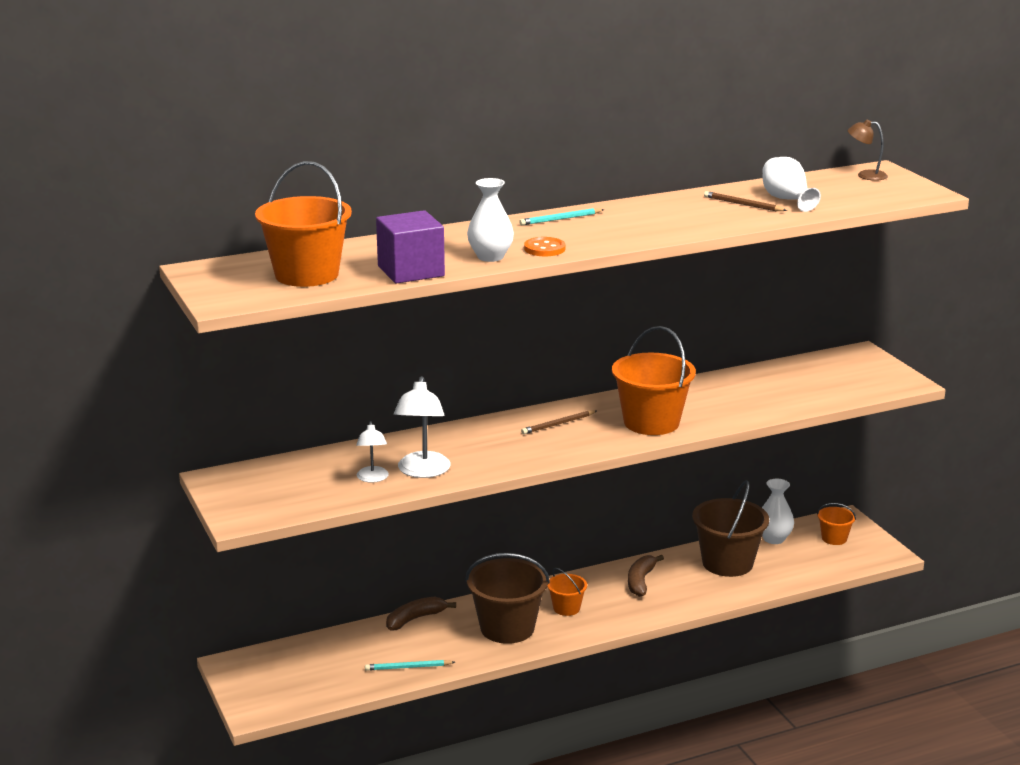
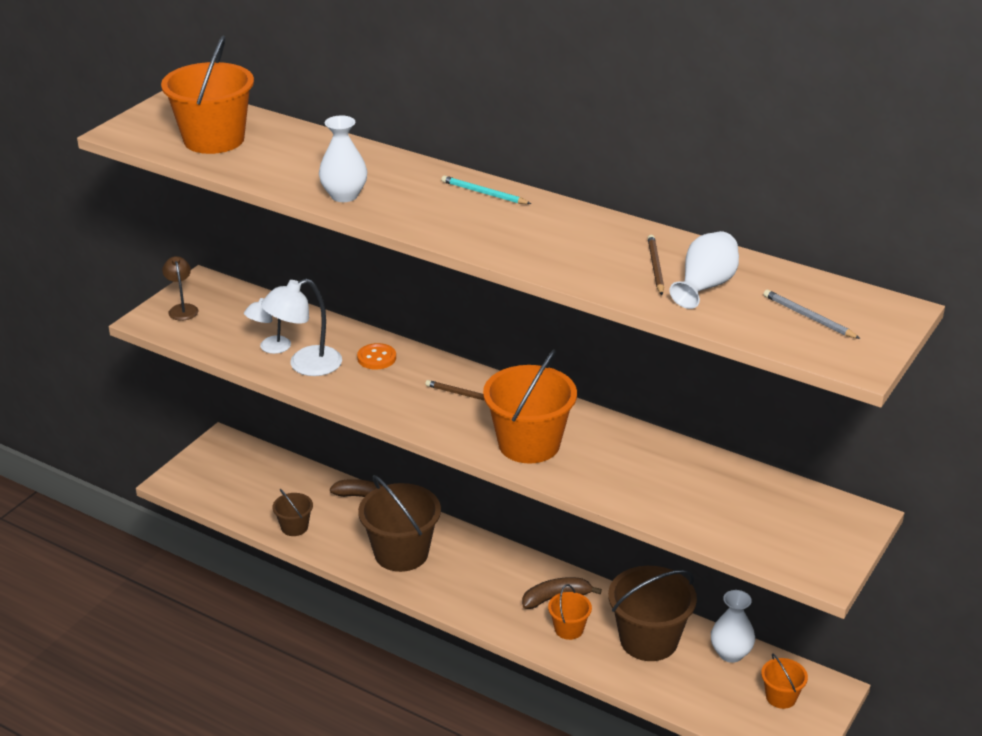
camera: 55 degrees right, 10 degrees up
turquoise pencil [365,660,455,671] -> brown bucket [272,489,313,536]
purple cube [376,210,445,284] -> none
orange button [524,237,565,256] -> orange button moved to [357,343,396,370]
orange bucket [547,568,587,616] -> orange bucket moved to [548,584,592,640]
brown lamp [848,119,888,181] -> brown lamp moved to [162,256,198,321]
none -> grey pencil [764,290,860,339]

